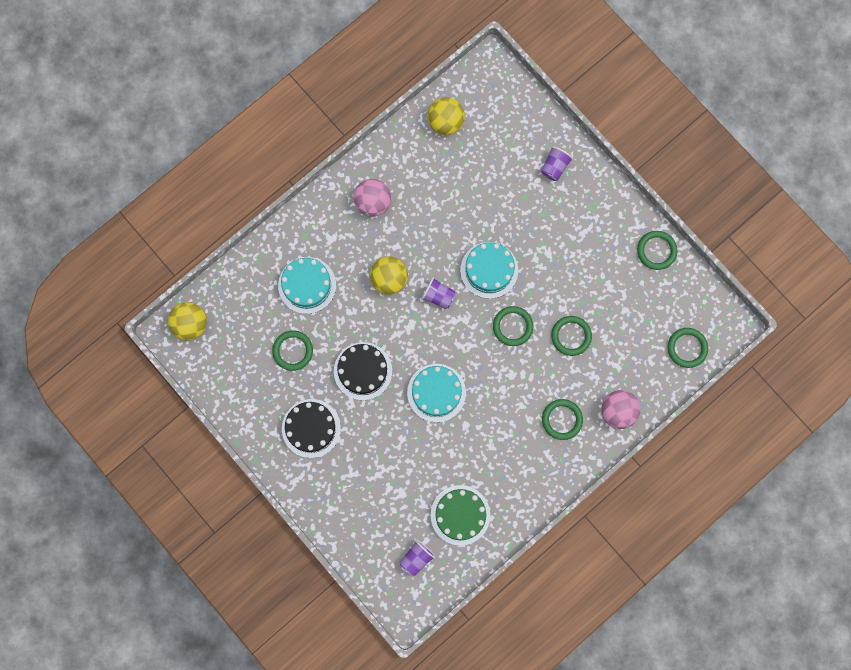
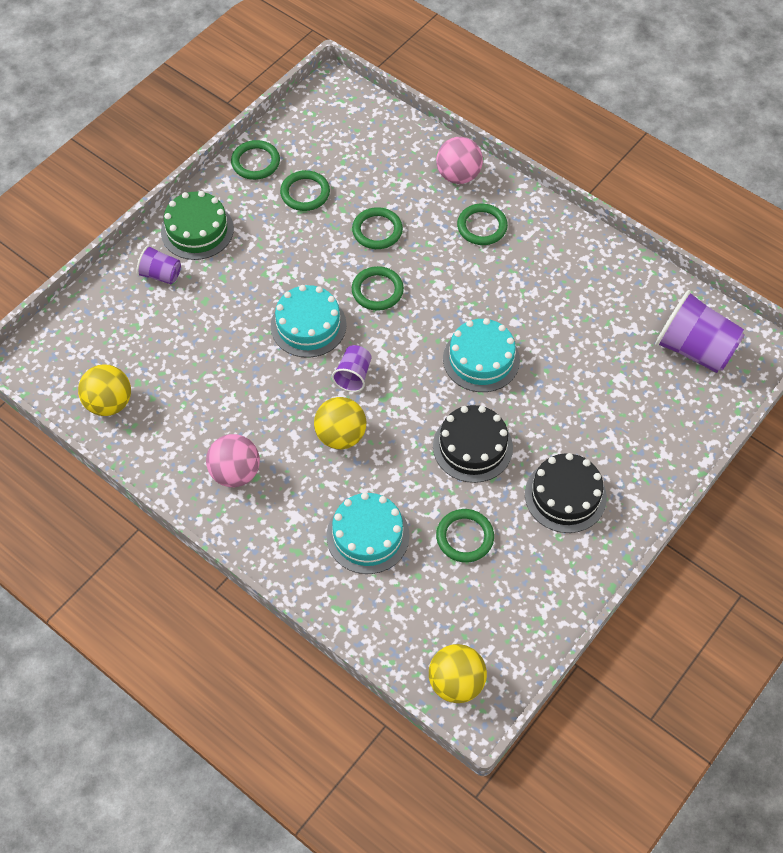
camera: 100 degrees left, 20 degrees down
purple cup [400,539,436,576] -> purple cup [655,290,744,373], size x1.88
green cake [431,485,490,546] -> green cake moved to [161,191,234,260]
green ring [668,328,708,368] -> green ring moved to [280,170,330,211]

